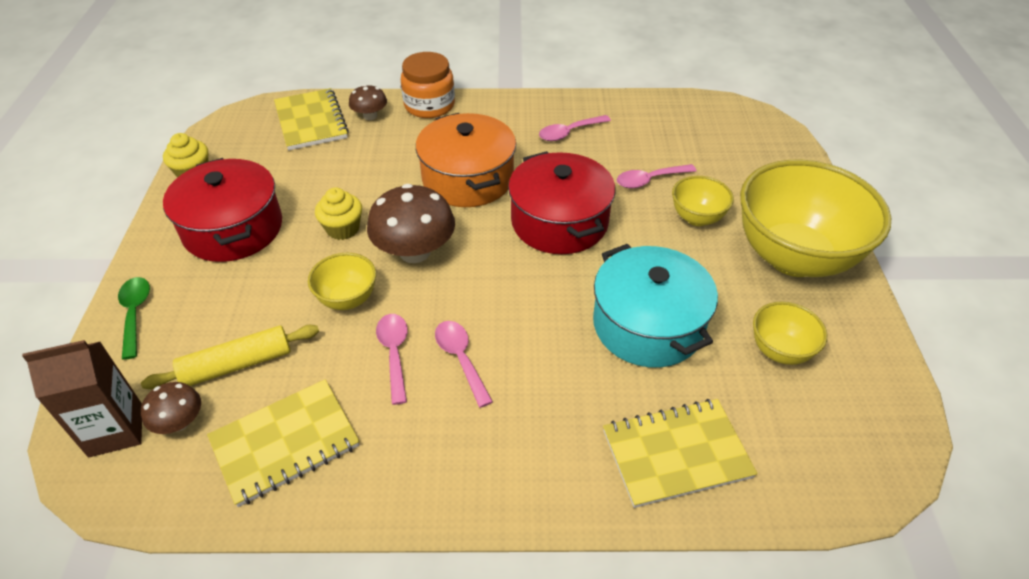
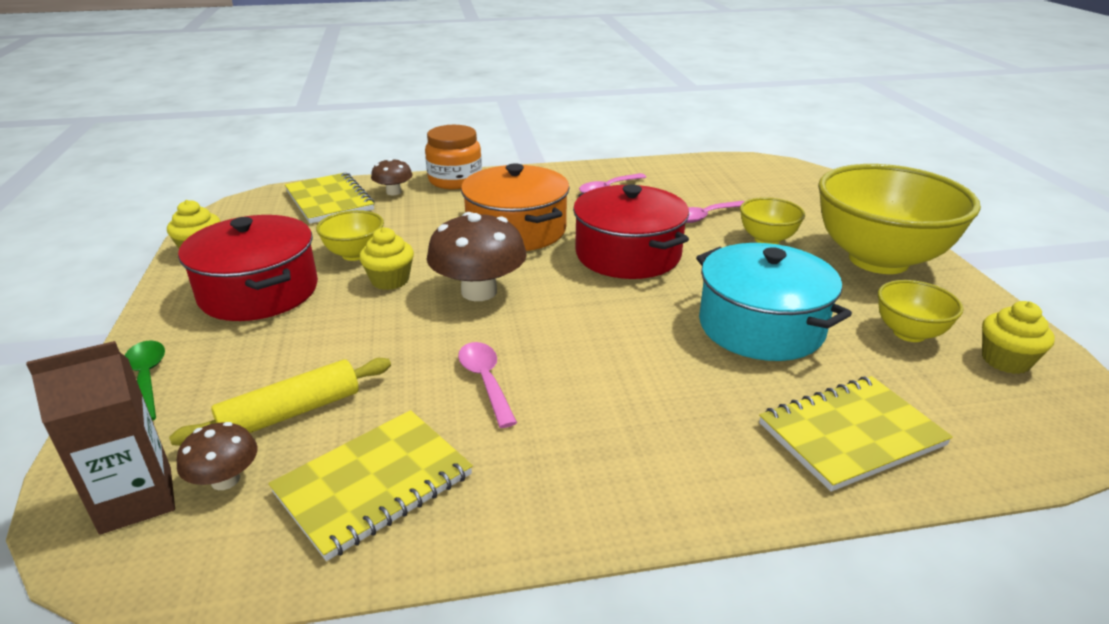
camera: 10 degrees left, 15 degrees down
yellow bowl [308,253,376,310] -> yellow bowl moved to [316,210,384,261]
pink spoon [435,321,493,408] -> none
none -> yellow cupcake [982,301,1055,374]

